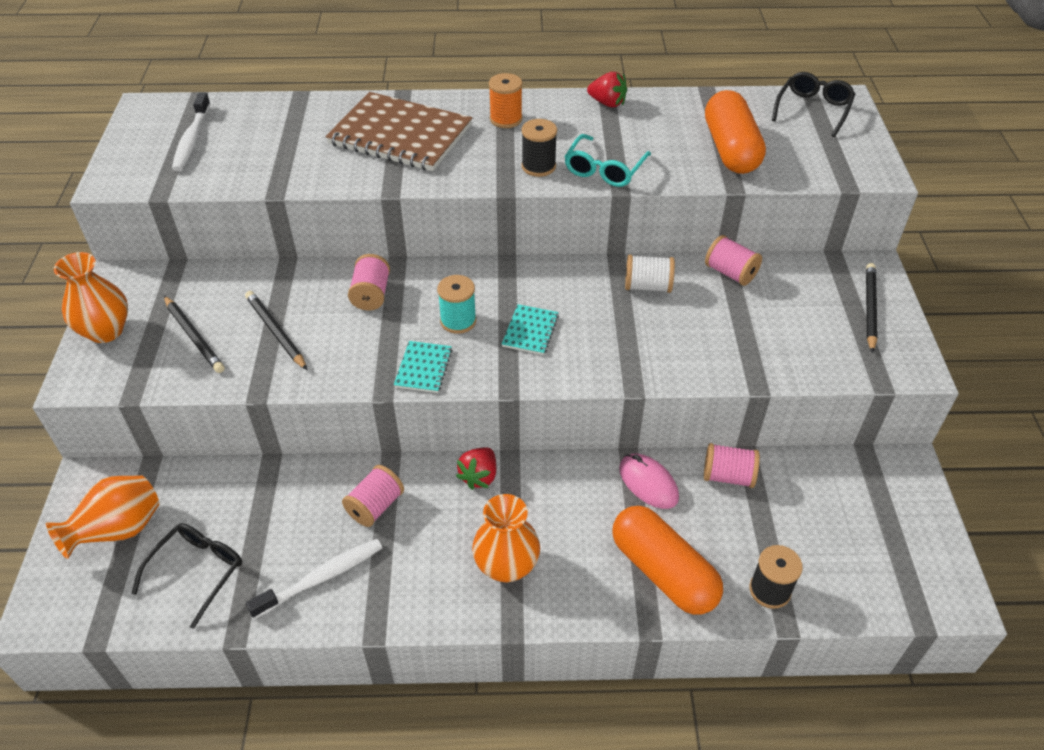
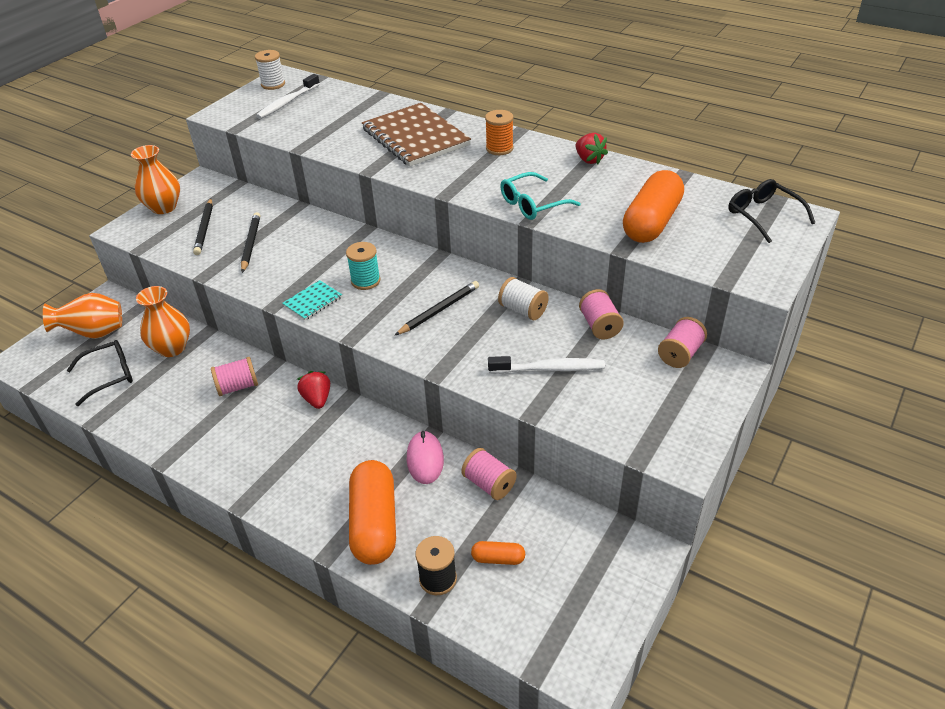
camera: 35 degrees right, 5 degrees down
white toothbrush [246,539,382,619] -> white toothbrush moved to [488,356,605,374]
pink spool [348,254,390,310] -> pink spool moved to [658,317,707,368]
red strawberry [456,447,496,490] -> red strawberry turned 105 degrees clockwise [297,371,330,409]
orange vase [472,494,540,582] -> orange vase moved to [136,286,190,357]
turquoise notebook [502,304,559,355] -> none
black spool [522,119,557,177] -> none
black glasses [772,72,855,137] -> black glasses turned 90 degrees counterclockwise [728,179,815,243]
black pencil [866,263,878,353] -> black pencil moved to [395,281,479,335]
none -> white spool [255,50,285,90]
none -> orange capsule [471,541,525,565]

